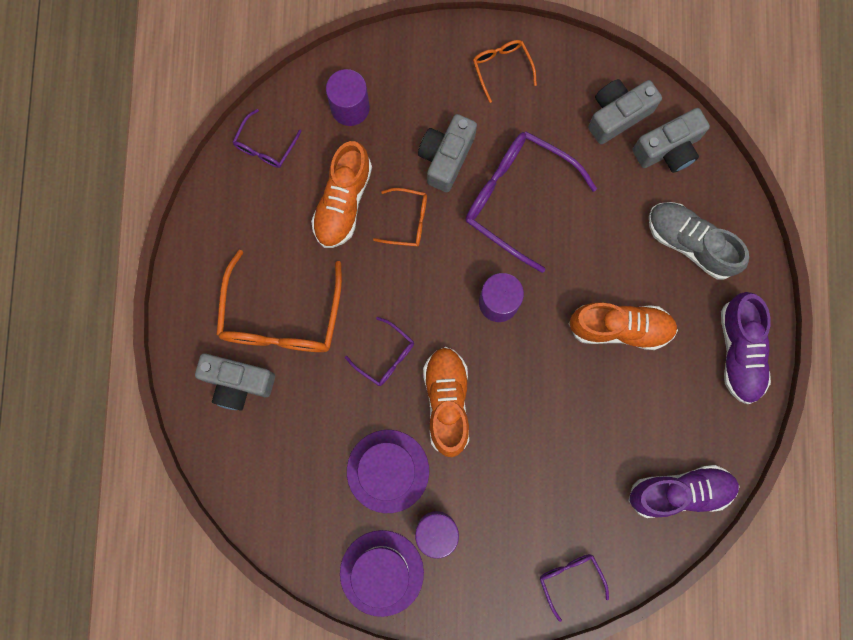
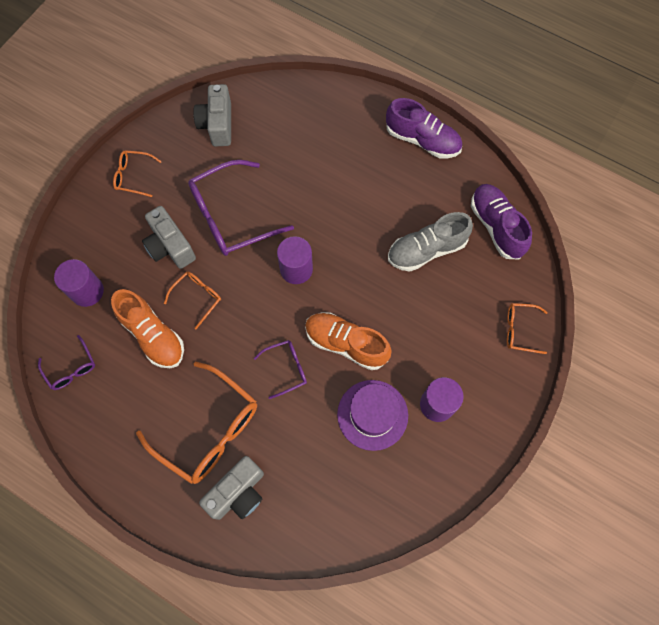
camera: 60 degrees left, 10 degrees down
purple hat [340,530,424,617] -> none
purple glasses [540,554,609,622] -> orange glasses [507,303,547,354]
orange shoe [569,302,678,350] -> none
purple shoe [629,465,740,518] -> purple shoe turned 45 degrees counterclockwise [471,184,532,259]
grey camera [632,108,710,173] -> none
grey shoe [649,202,749,280] -> grey shoe moved to [388,212,473,271]

